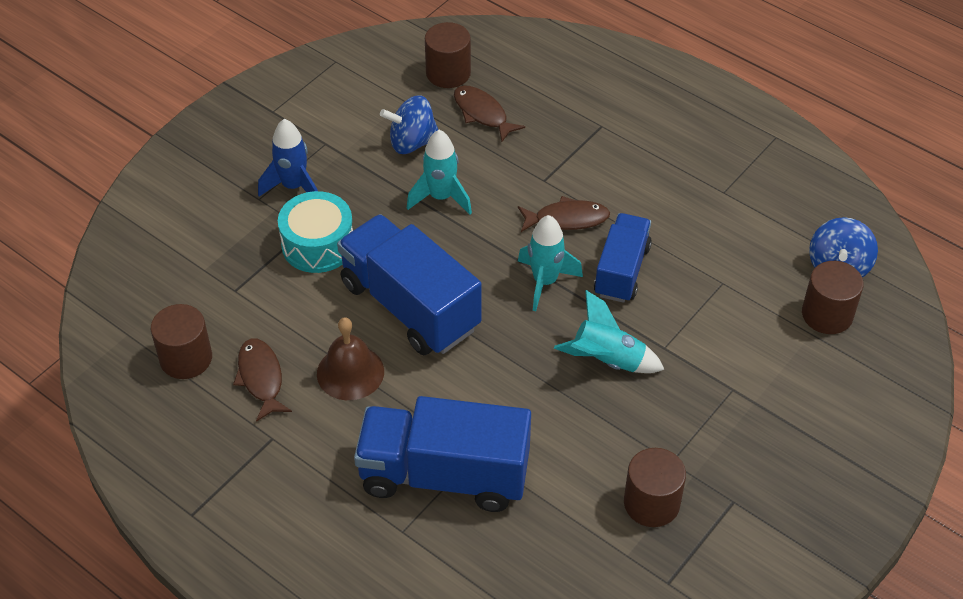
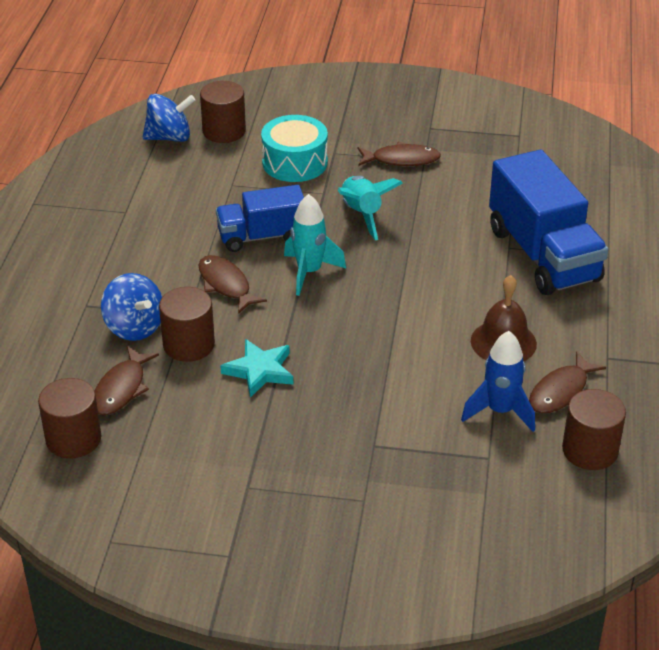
camera: 120 degrees left, 10 degrees down
blue rocket [258,119,318,196] -> blue rocket moved to [461,331,535,432]
turquoise drum [278,191,353,273] -> turquoise drum moved to [261,115,328,182]
blue truck [337,214,482,355] -> none
blue spinning top [380,95,438,154] -> blue spinning top moved to [101,273,162,341]
turquoise rocket [407,130,472,215] -> turquoise star [221,339,293,398]
brown cylinder [624,448,686,527] -> brown cylinder moved to [159,287,215,362]
none -> brown fish [358,142,441,166]

